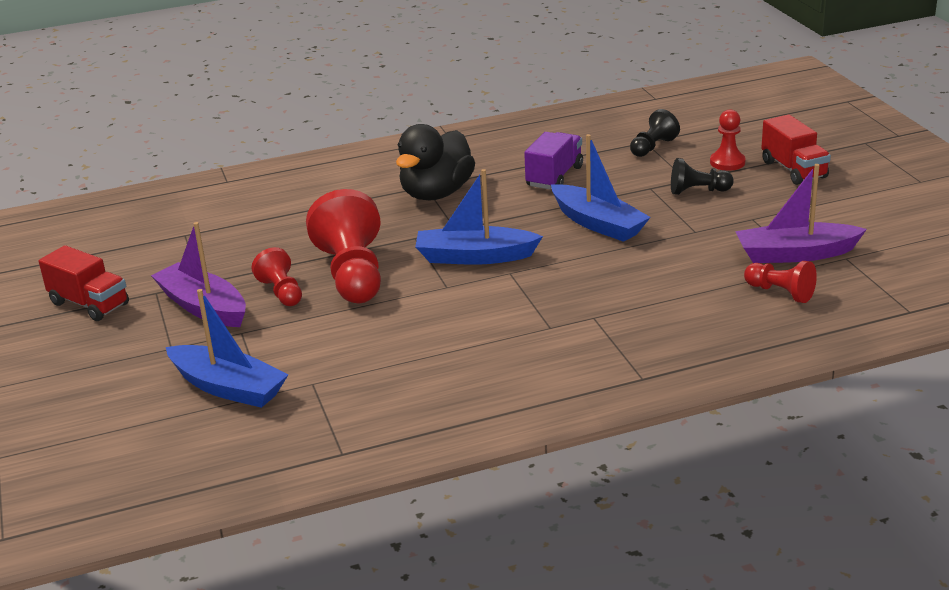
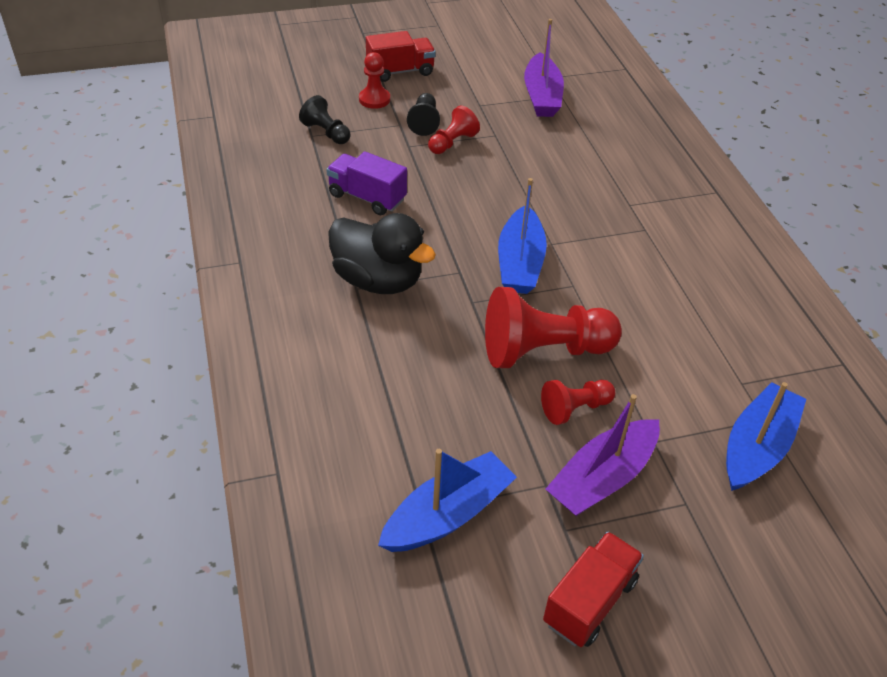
camera: 90 degrees left, 15 degrees up
blue boat [551,134,651,242] -> blue boat moved to [378,449,517,552]
red pawn [744,261,817,303] -> red pawn moved to [428,106,480,154]

